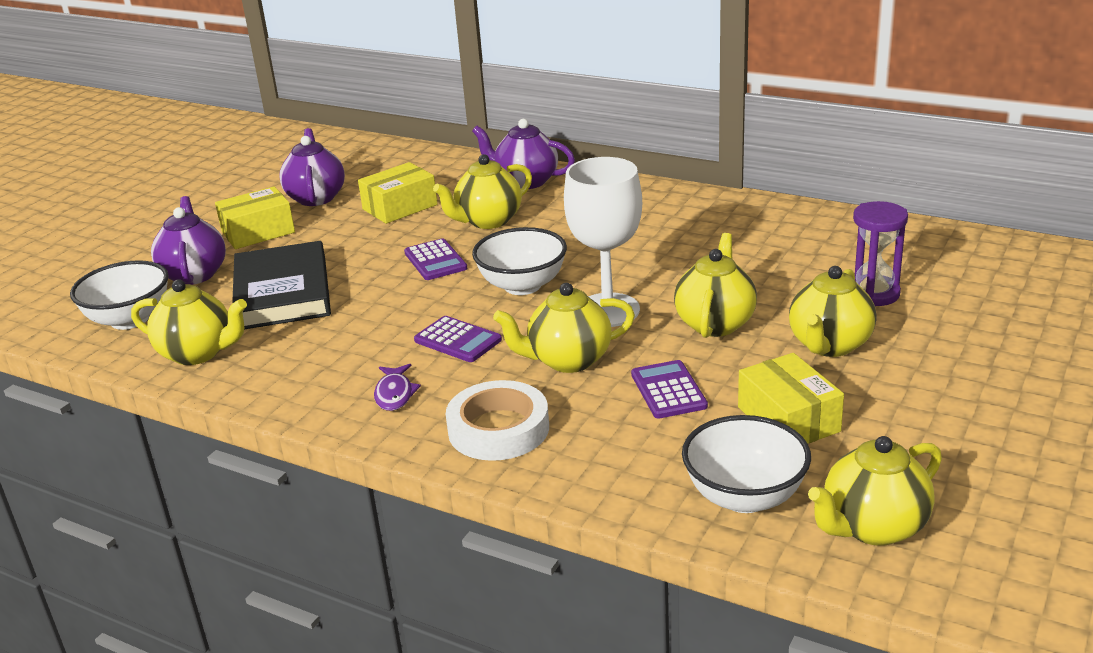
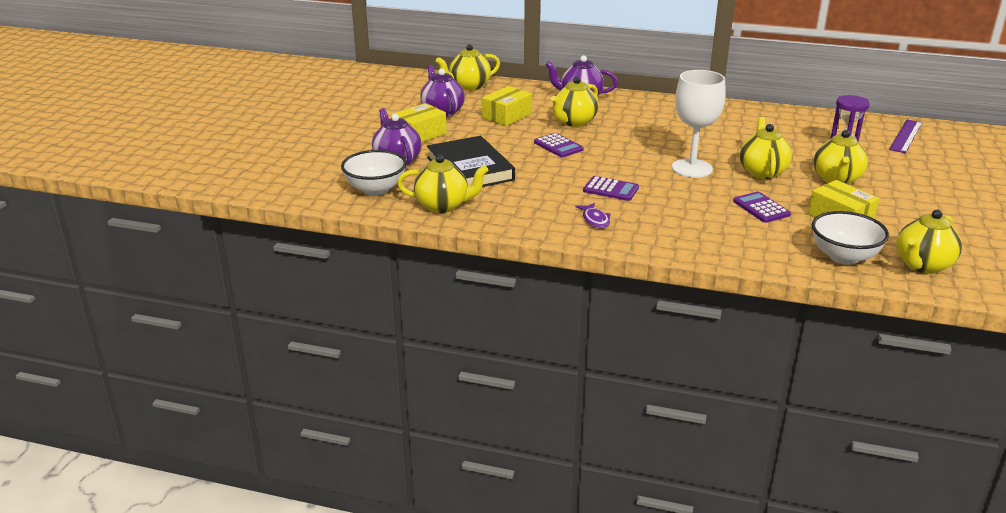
camera: 15 degrees left, 0 degrees up
white tape [445,380,549,461] -> none
white bowl [472,227,567,295] -> none
yellow teapot [493,283,635,373] -> yellow teapot moved to [436,44,500,91]
none -> purple ruler [889,119,922,153]

